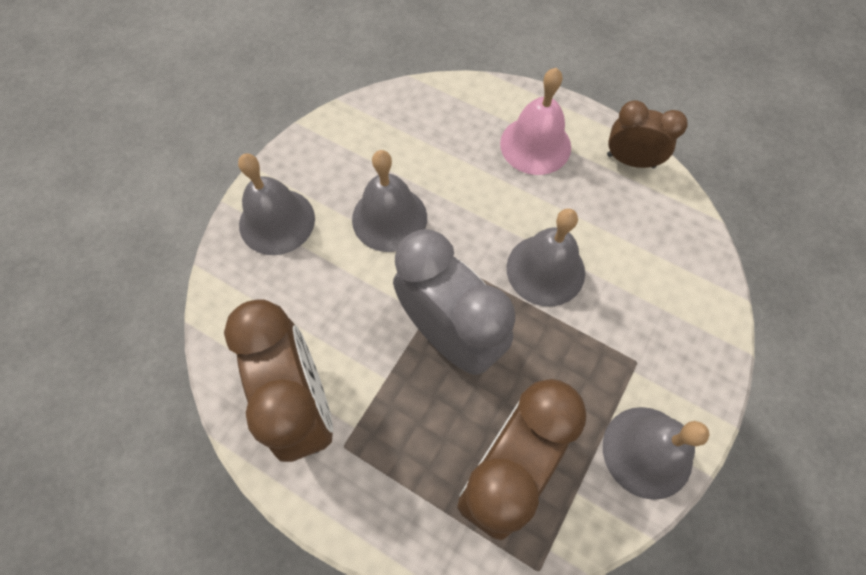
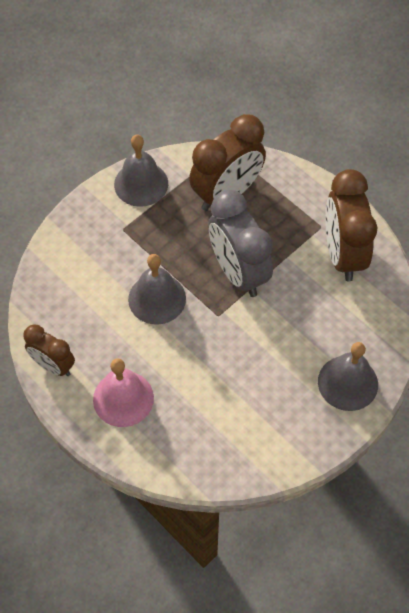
camera: 165 degrees left, 5 degrees down
grey bell [352,150,427,252] -> none

